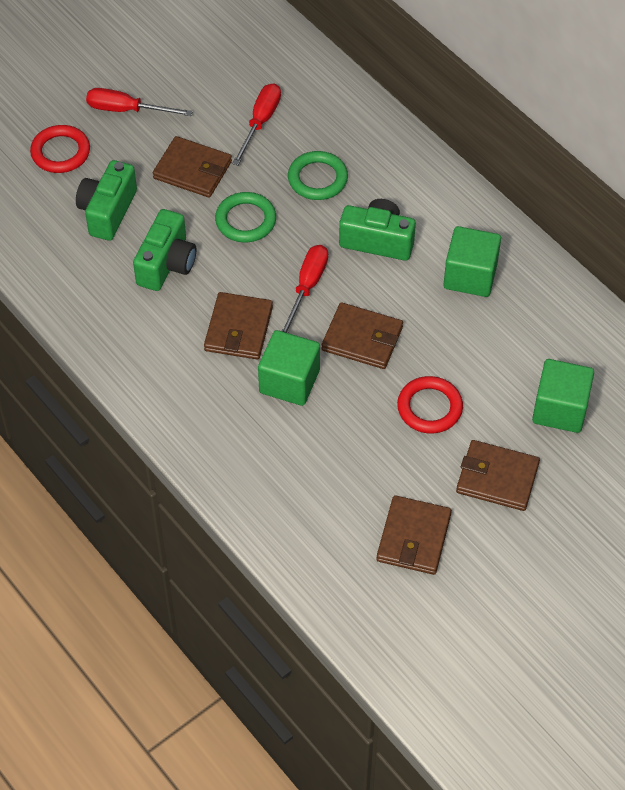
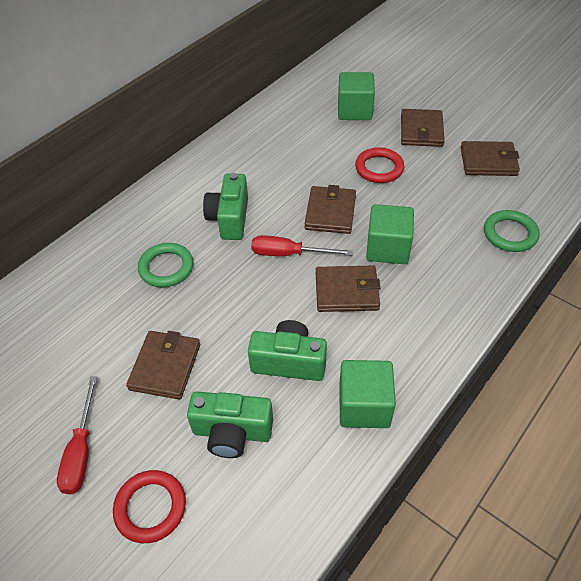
camera: 100 degrees left, 5 degrees down
green ring [215,192,276,242] -> green ring moved to [484,210,540,252]
red screwdriver [232,83,281,166] -> none
green cube [443,226,501,297] -> green cube moved to [339,360,396,428]

